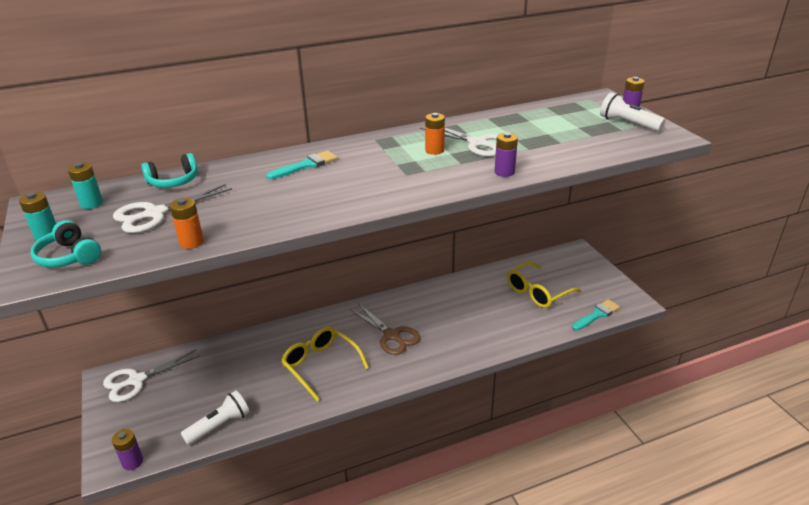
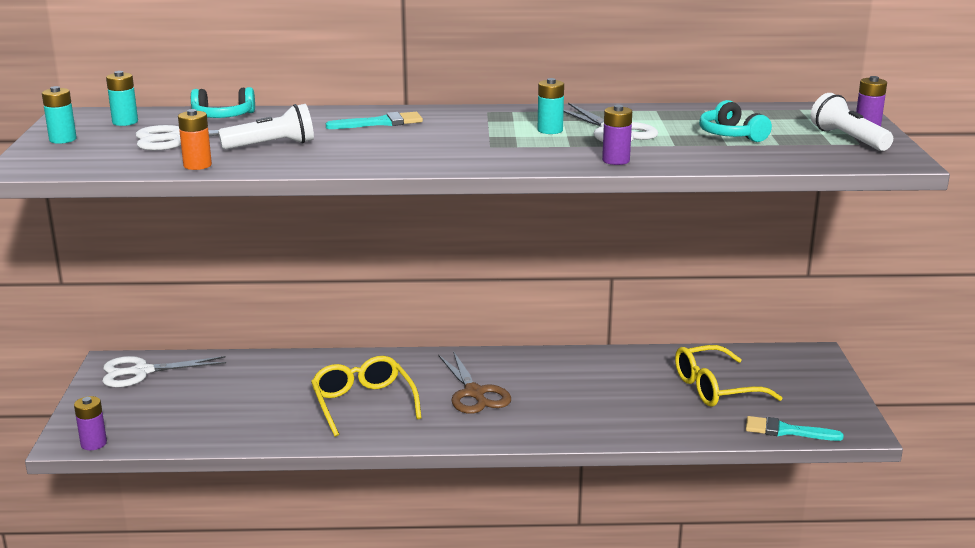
camera: 20 degrees right, 10 degrees down
turquoise headphones [31,220,101,267] -> turquoise headphones moved to [699,100,772,142]
white flashlight [181,390,250,445] -> white flashlight moved to [218,104,314,150]
orange battery [425,113,445,155] -> turquoise battery [538,78,564,134]
turquoise brush [572,299,620,330] -> turquoise brush turned 150 degrees counterclockwise [746,416,844,441]

